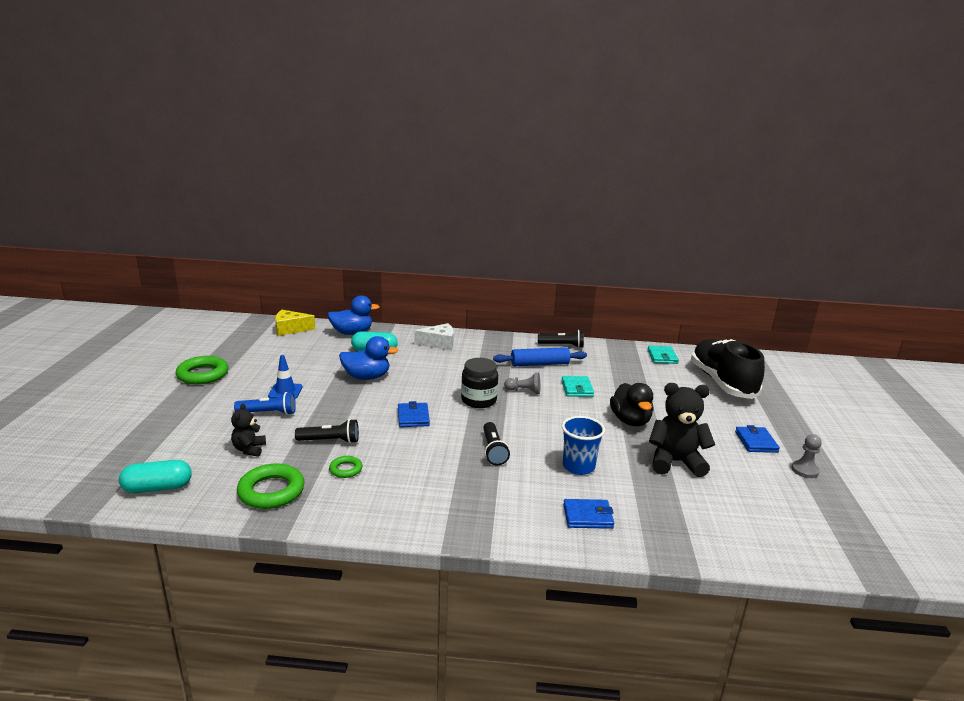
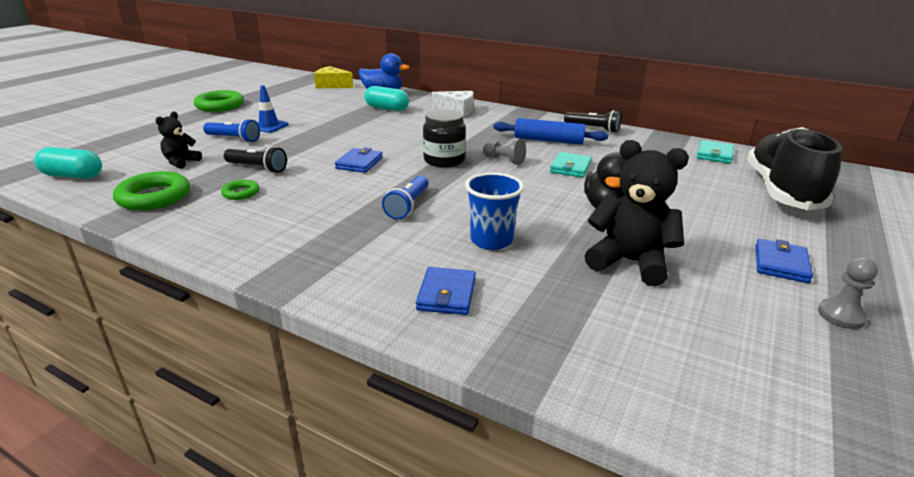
camera: 25 degrees right, 5 degrees up
blue duck [339,336,398,380] -> none
black flashlight [483,422,510,465] -> blue flashlight [382,175,429,220]
blue wallet [563,499,614,529] -> blue wallet turned 75 degrees clockwise [416,267,476,315]

